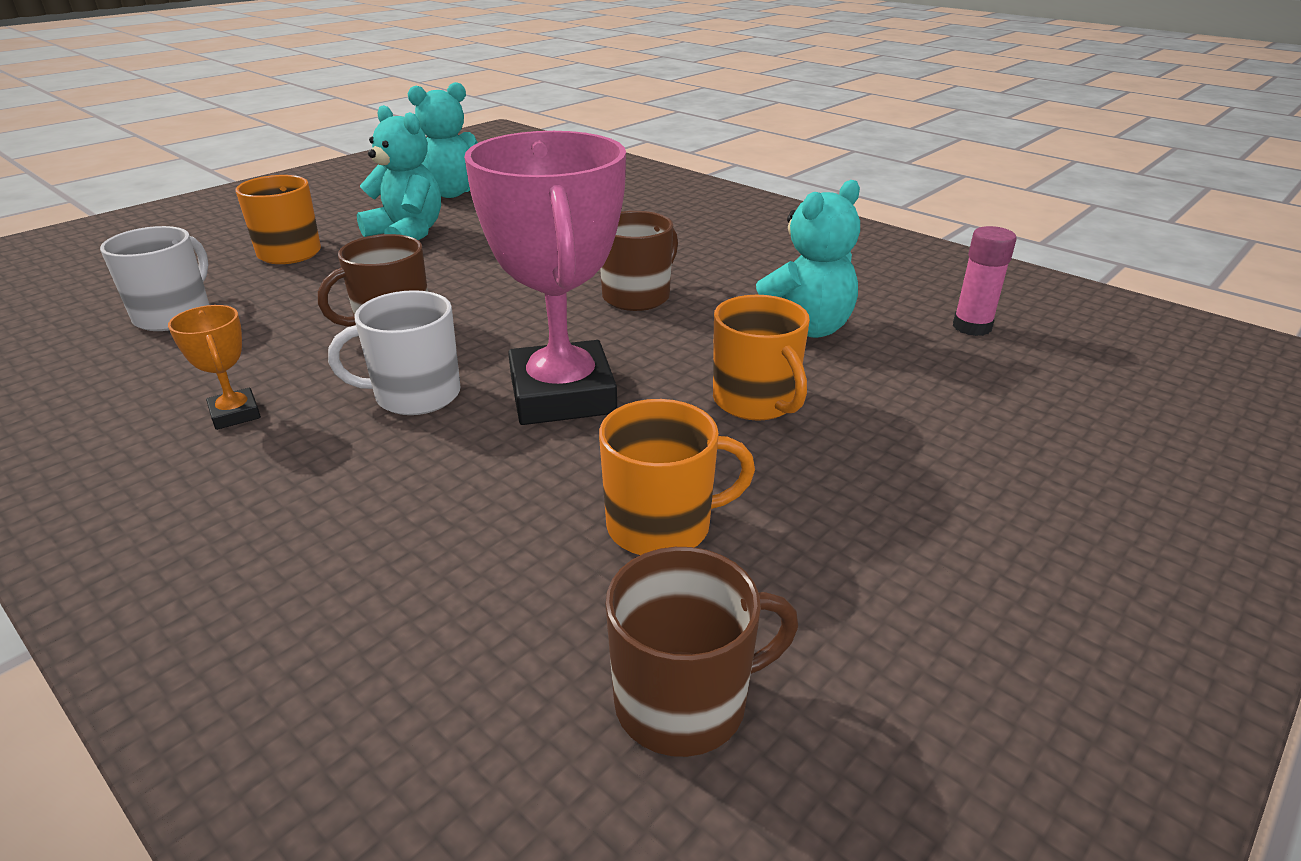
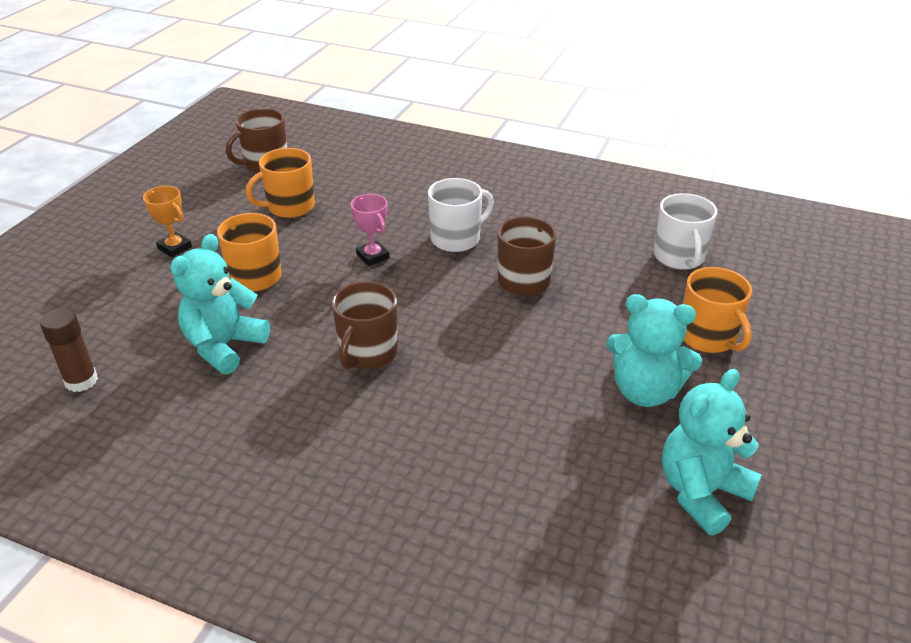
camera: 160 degrees right, 5 degrees up
orange trophy [168,305,261,430] -> orange trophy moved to [143,186,192,257]
pink trophy [464,131,626,425] -> pink trophy [351,194,389,266], size x0.43
pink glue stick [953,226,1016,336] -> brown glue stick [40,308,98,392]

